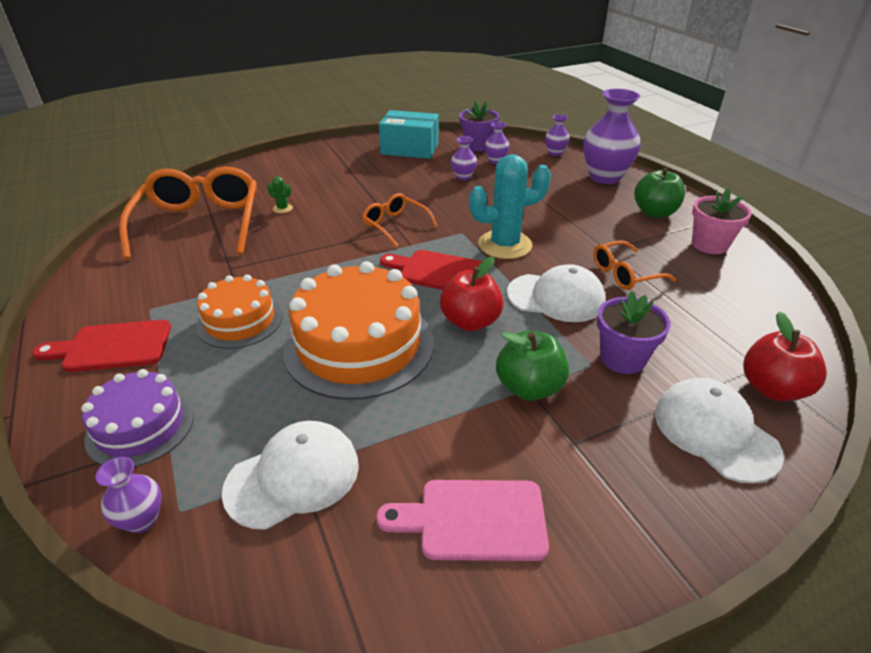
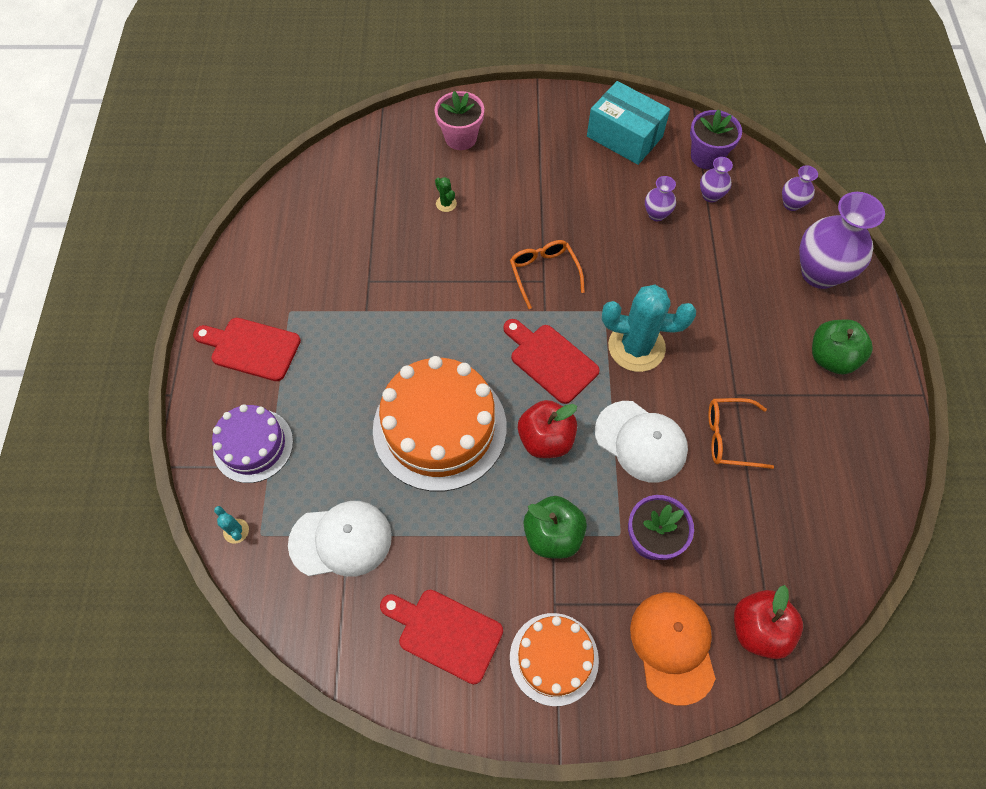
camera: 25 degrees right, 25 degrees up
purple vase [96,457,162,533] -> turquoise cactus [214,506,249,544]
orange glasses [119,167,257,259] -> none
orange cake [196,275,283,349] -> orange cake moved to [510,613,599,706]
pink cutting board [376,480,549,561] -> red cutting board [380,590,503,684]
white cap [655,378,784,483] -> orange cap [630,592,716,706]
pink flower pot [692,188,752,254] -> pink flower pot moved to [435,91,484,150]

